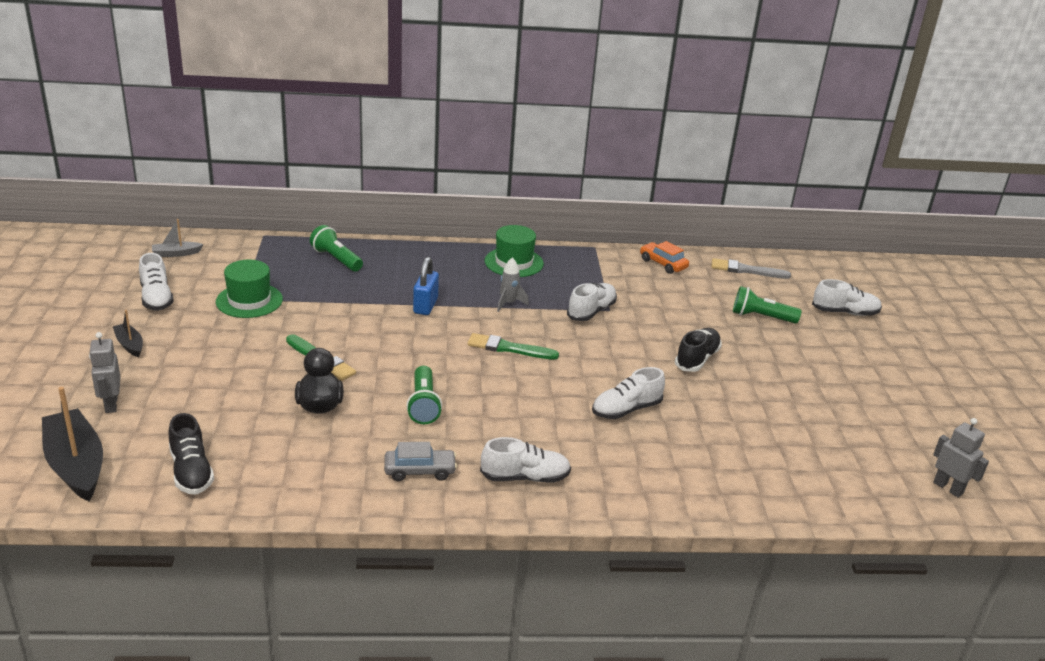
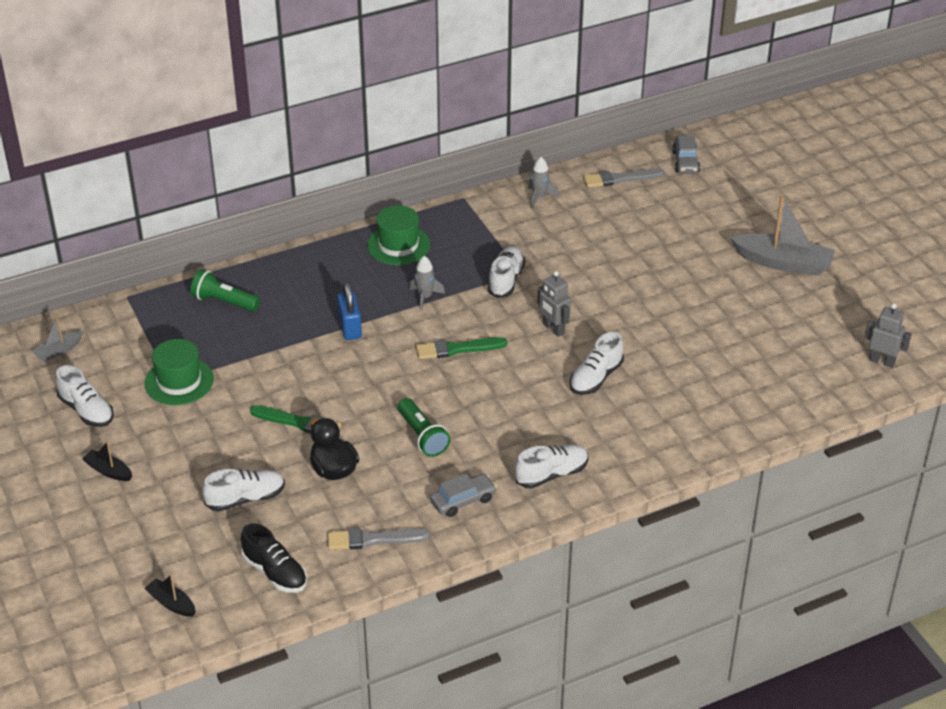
camera: 20 degrees left, 10 degrees up
black boat [42,387,103,501] -> black boat [144,574,196,617], size x0.50
grey robot [89,332,121,413] -> grey robot moved to [537,271,571,337]
orange car [640,241,689,274] -> grey rocket [528,157,559,209]
black shoe [675,328,722,372] -> none
green flashlight [733,286,802,324] -> none
white shoe [812,279,882,316] -> white shoe moved to [202,469,285,512]
none -> grey brush [328,528,430,550]
none -> grey car [672,135,700,173]
none -> grey boat [730,196,835,276]

